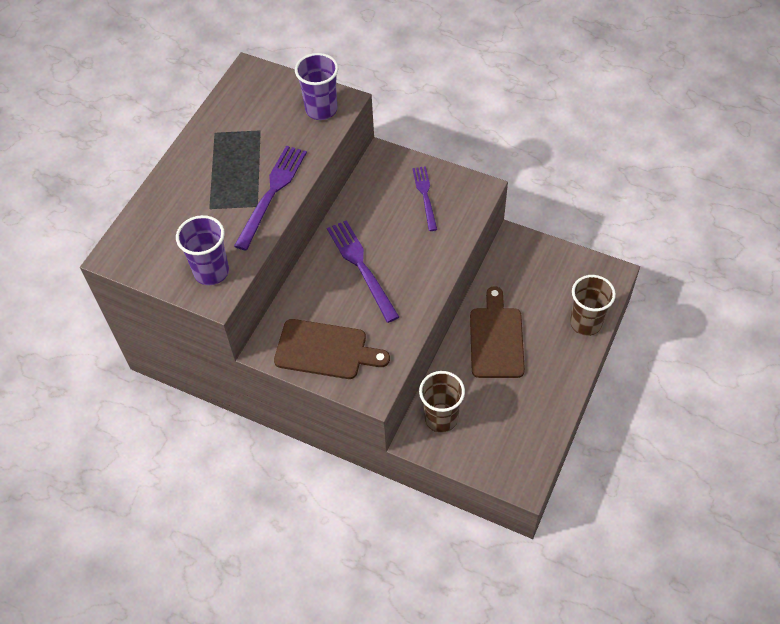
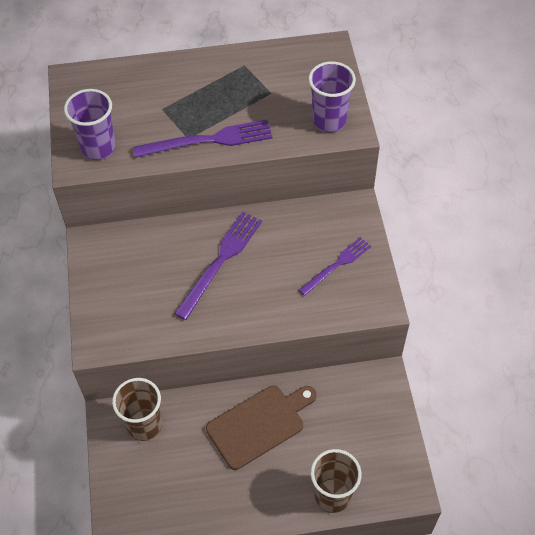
camera: 55 degrees right, 0 degrees up
brown cutting board [274,319,390,379] -> none

